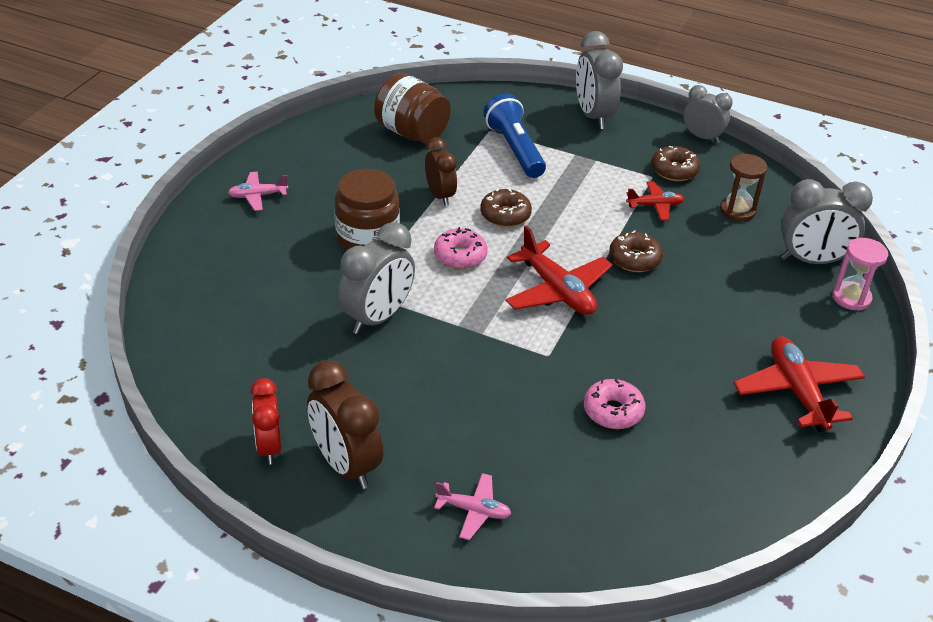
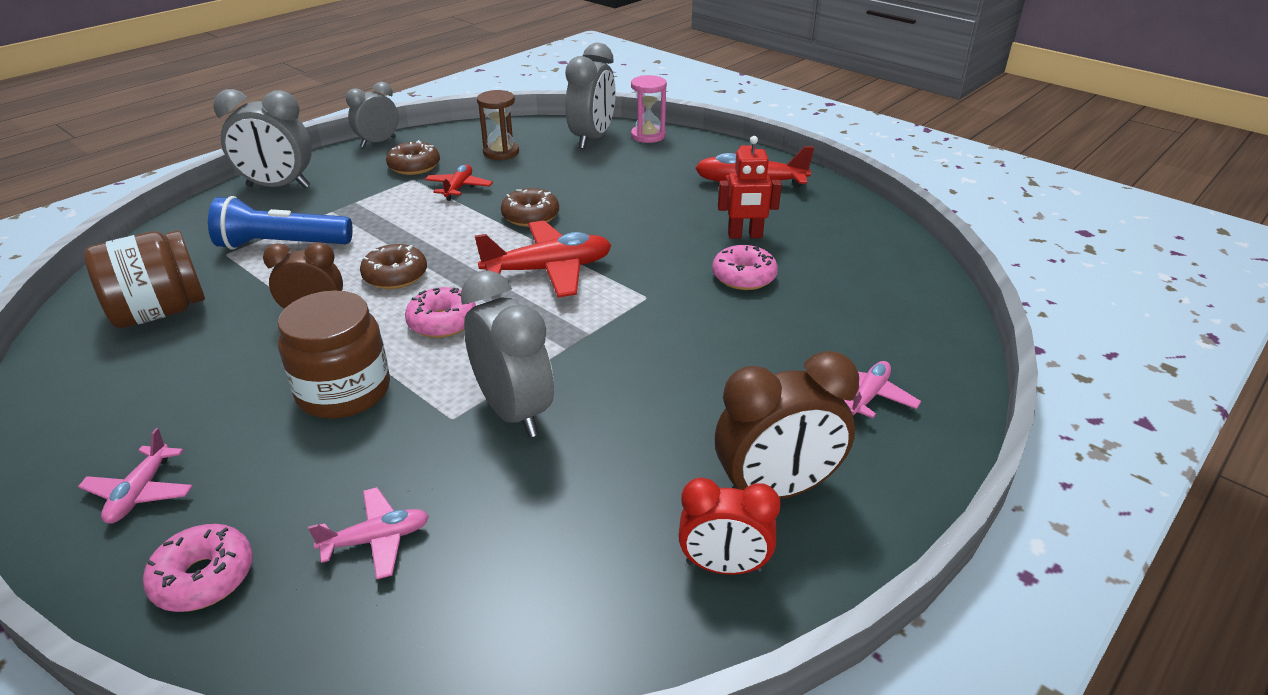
camera: 70 degrees left, 5 degrees down
none -> pink donut [143,524,253,612]
none -> pink plane [308,487,429,580]
none -> red robot [718,136,782,239]

